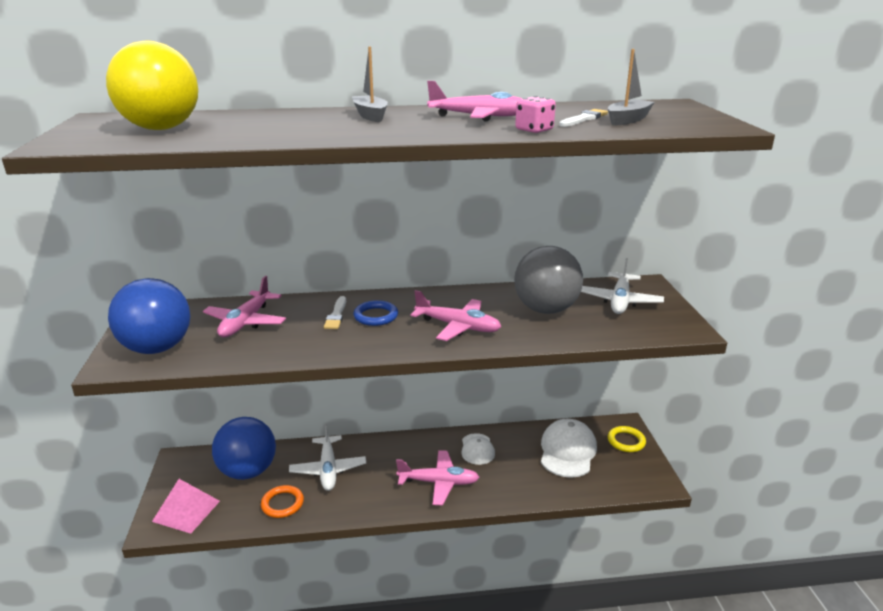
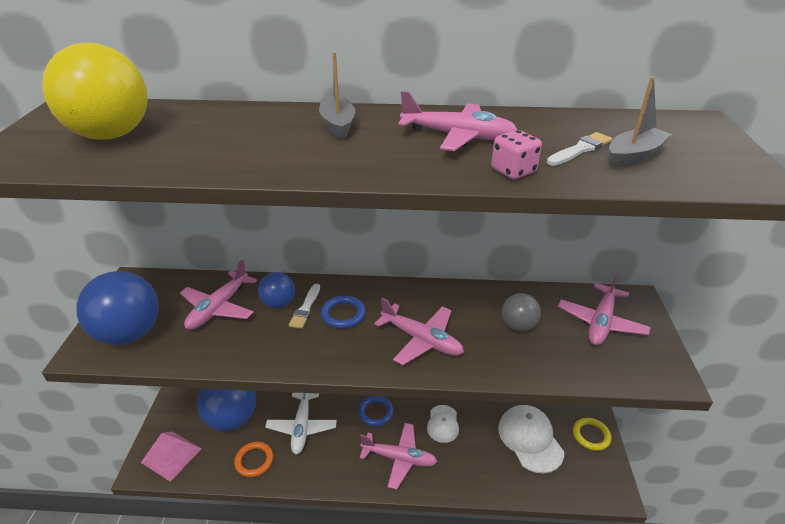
camera: 10 degrees right, 10 degrees up
grey ball [514,246,583,314] -> grey ball [502,293,541,332], size x0.54
white cap [541,419,597,478] -> white cap turned 45 degrees counterclockwise [498,405,564,473]
white plane [581,258,664,314] -> pink plane [558,272,651,345]
none -> blue ball [258,272,295,308]
none -> blue ring [358,396,394,426]

